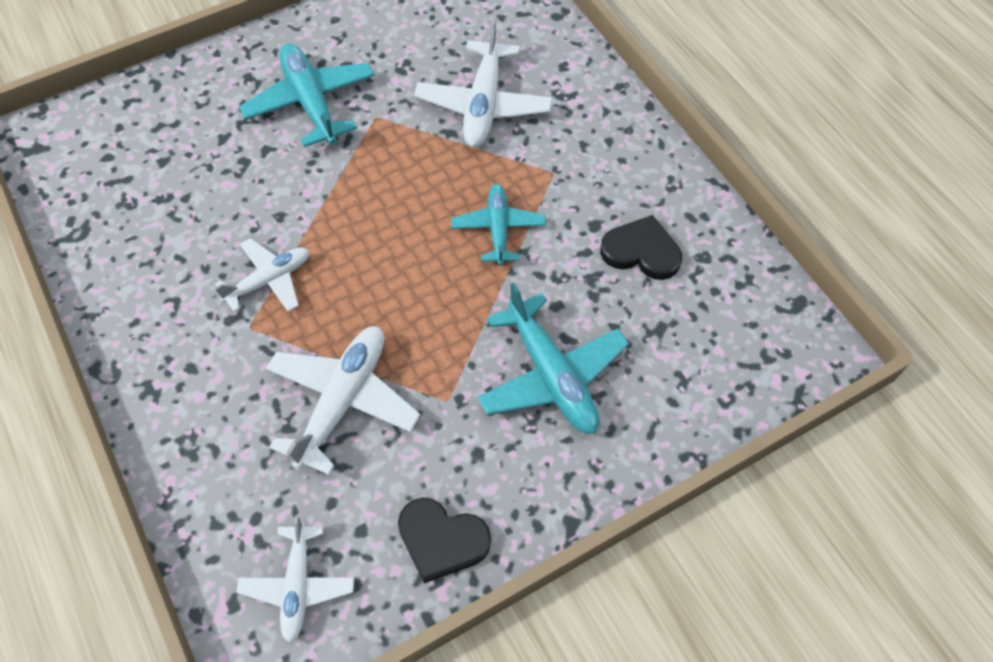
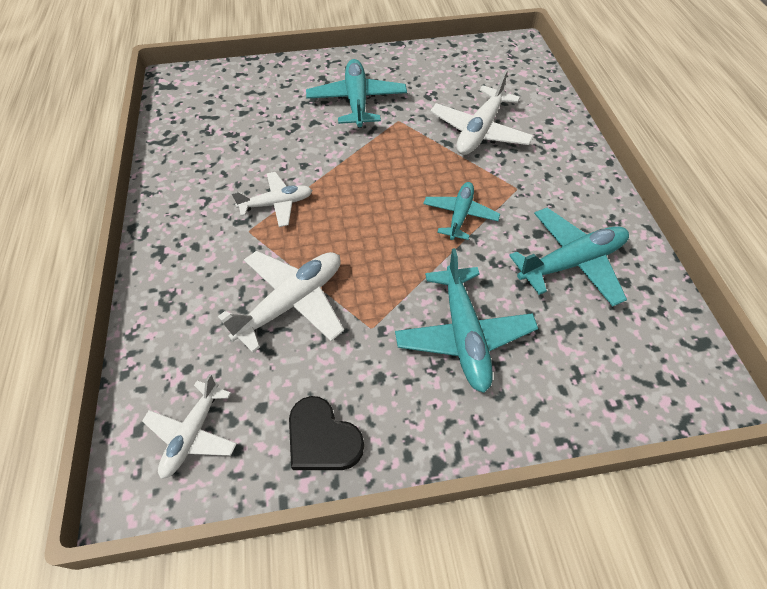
camera: 20 degrees right, 5 degrees down
black heart [600,215,682,280] -> turquoise plane [509,208,629,307]

